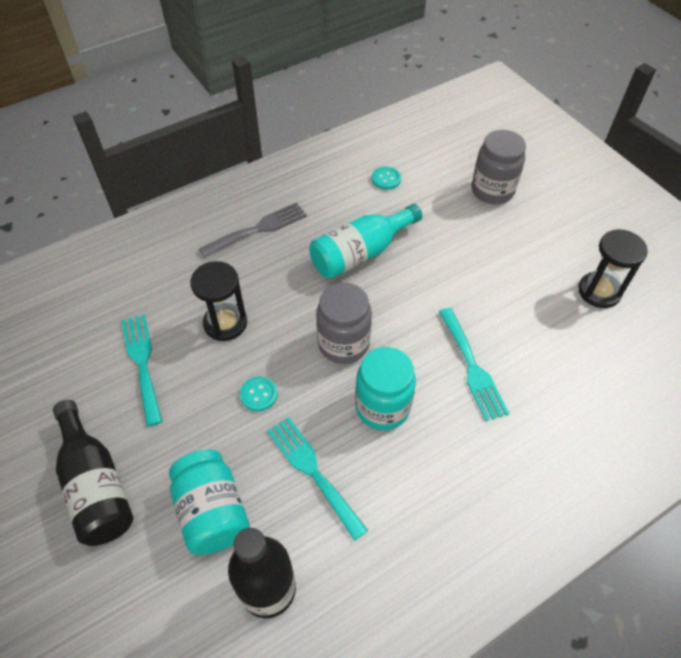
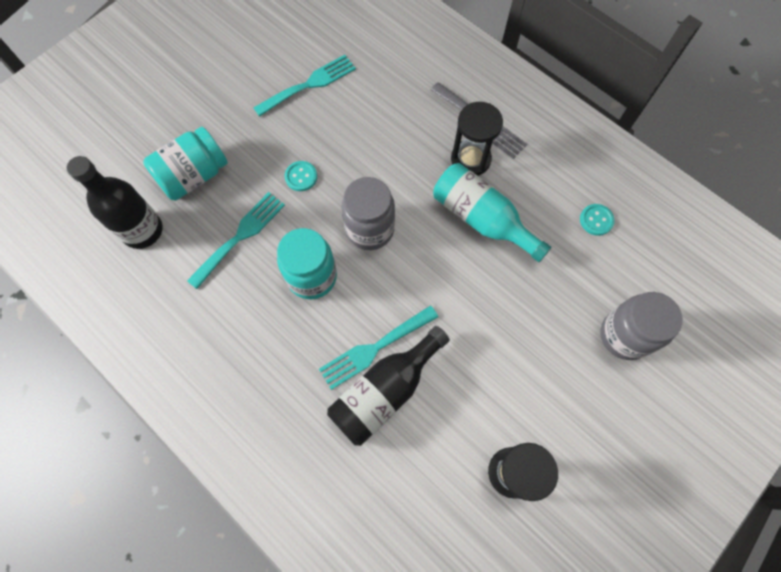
camera: 75 degrees right, 15 degrees up
black bottle [53,400,133,546] -> black bottle moved to [327,326,450,446]
black hourglass [190,261,247,341] -> black hourglass moved to [451,102,503,176]

